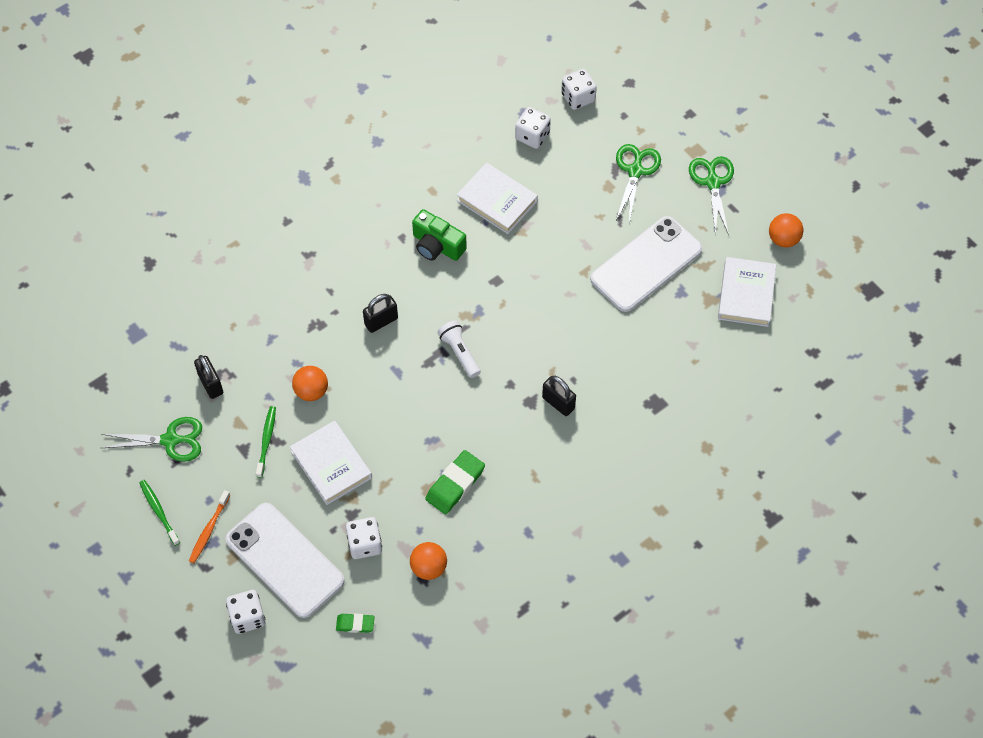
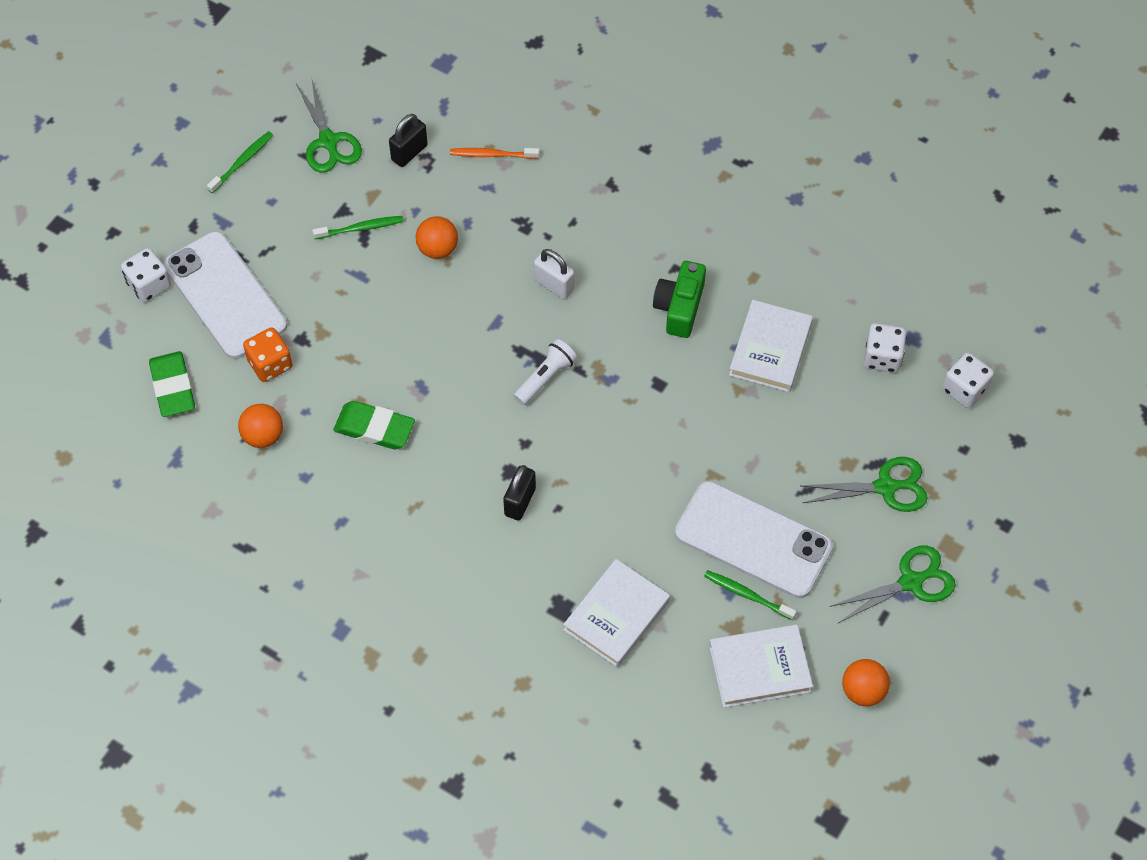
camera: 70 degrees right, 0 degrees up
orange toothbrush [189,490,230,563] -> orange toothbrush moved to [450,148,539,159]
white phone [225,503,344,618] -> white phone turned 60 degrees counterclockwise [164,231,287,359]
white book [290,421,372,505] -> white book moved to [563,559,670,667]
green eraser [336,614,375,633] -> green eraser [149,351,195,417], size x1.75
white dice [346,517,382,559] -> orange dice [243,327,292,382]
black padlock [363,294,398,333] -> white padlock [534,249,574,299]
none -> green toothbrush [704,570,797,620]

